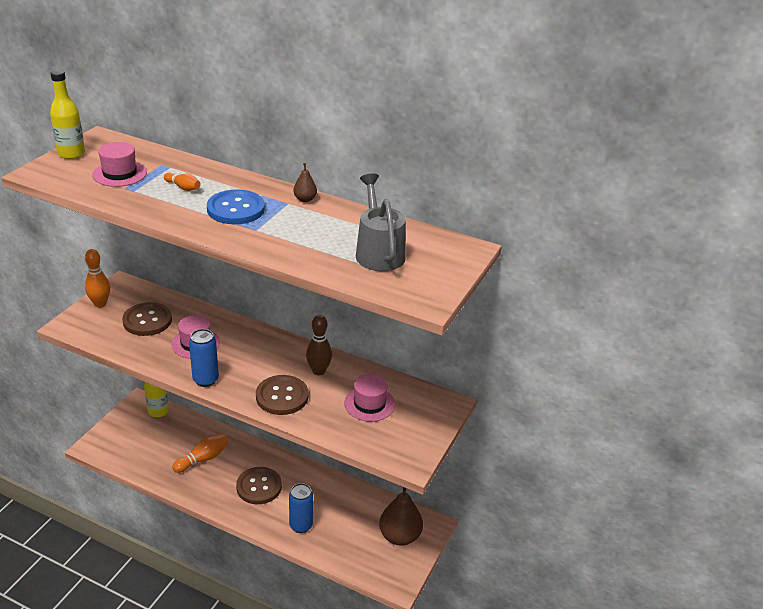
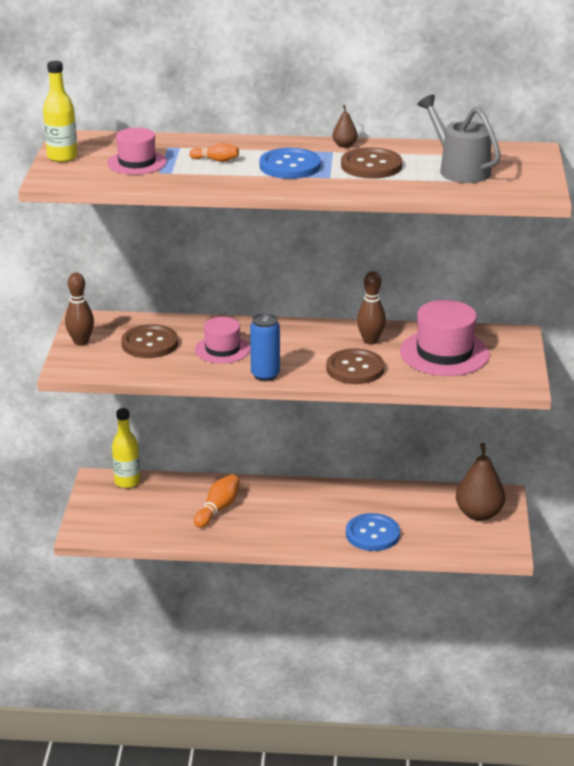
camera: 20 degrees left, 5 degrees down
orange bowling pin [85,249,110,307] -> brown bowling pin [65,273,94,346]
brown button [236,467,282,504] -> brown button moved to [341,147,402,179]
blue can [289,483,313,533] -> blue button [346,513,400,551]
pink hat [344,374,395,422] -> pink hat [400,300,490,376], size x1.61

